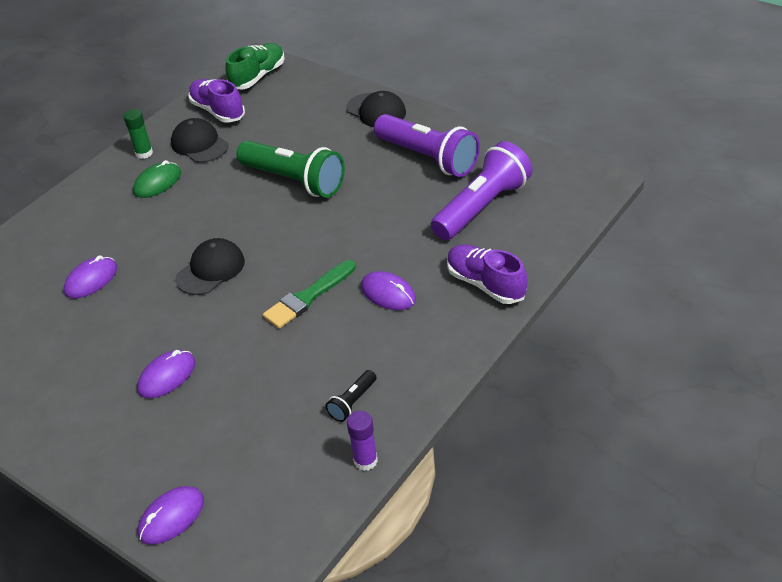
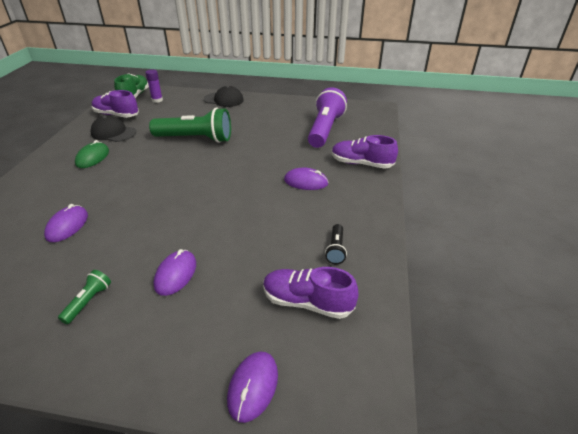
camera: 30 degrees left, 5 degrees down
green glue stick [123,109,153,159] -> none
black cap [176,238,245,295] -> none
green brush [263,260,356,329] -> none
purple glue stick [347,411,378,471] -> purple glue stick moved to [145,69,163,103]
purple flashlight [374,114,480,177] -> none
none -> green flashlight [58,270,111,324]
none -> purple shoe [263,267,358,319]

